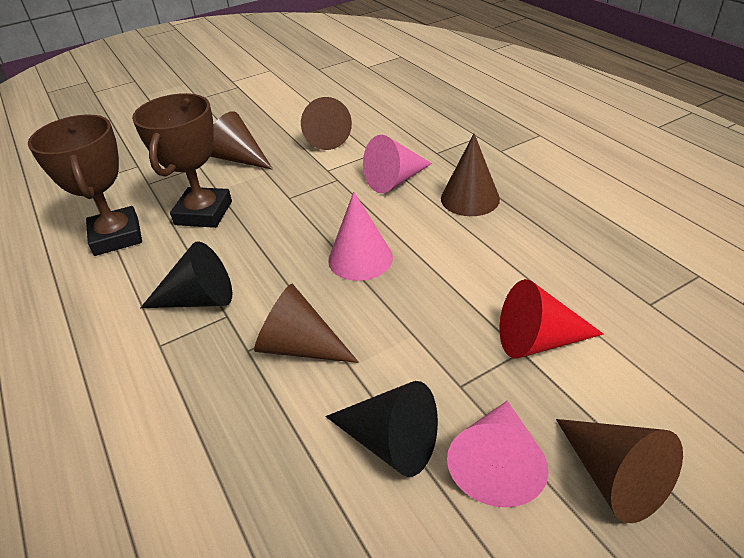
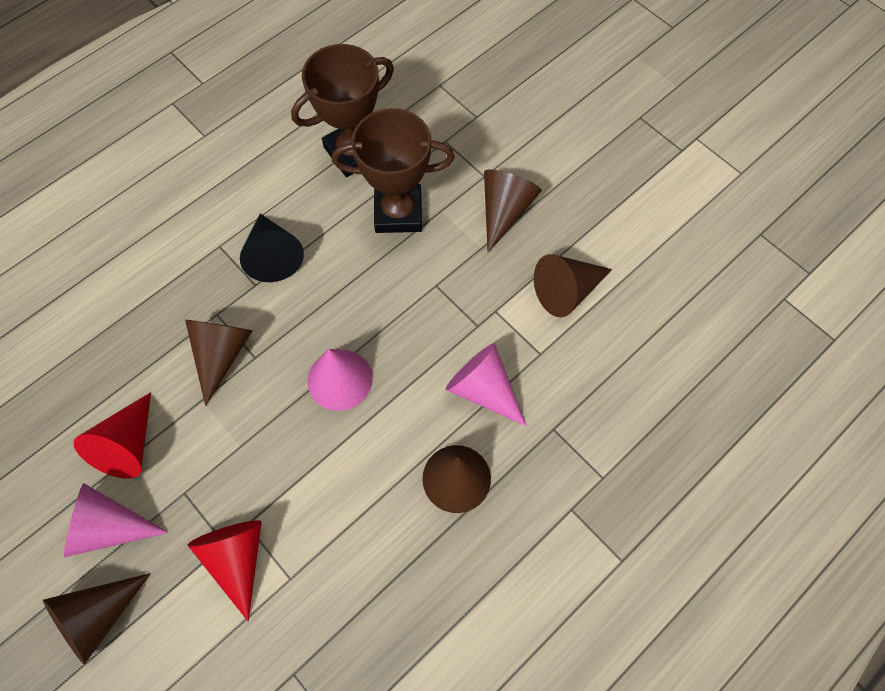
camera: 75 degrees right, 25 degrees up
black cone [325,381,438,477] -> red cone [74,392,151,479]

